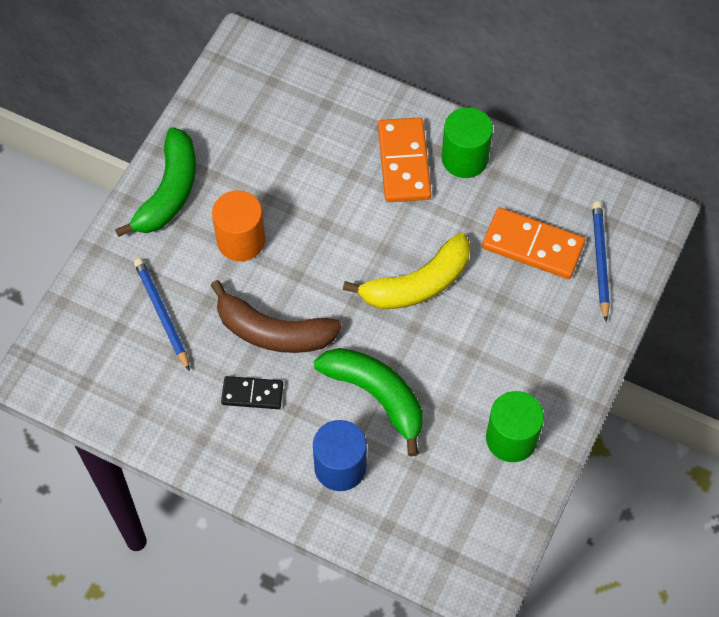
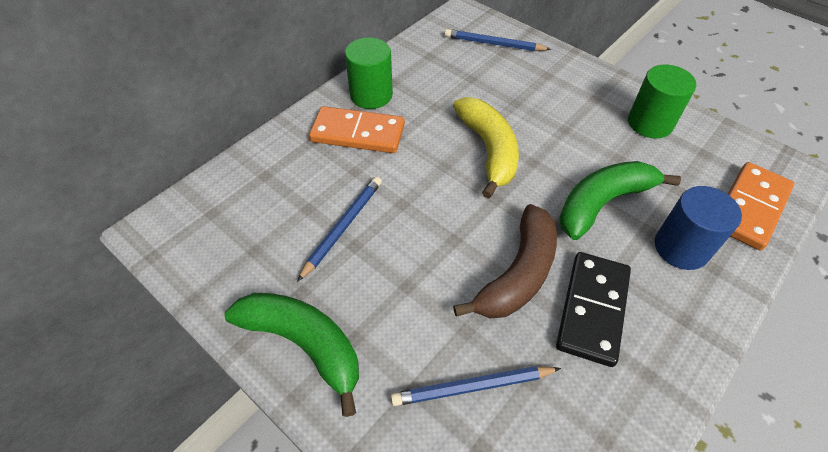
camera: 75 degrees left, 10 degrees down
orange cylinder [212,190,265,261] -> none
black domino [221,376,283,409] -> black domino [556,252,631,367], size x1.66
orange domino [482,208,585,279] -> orange domino moved to [728,162,794,250]
none -> blue pencil [297,176,382,282]

